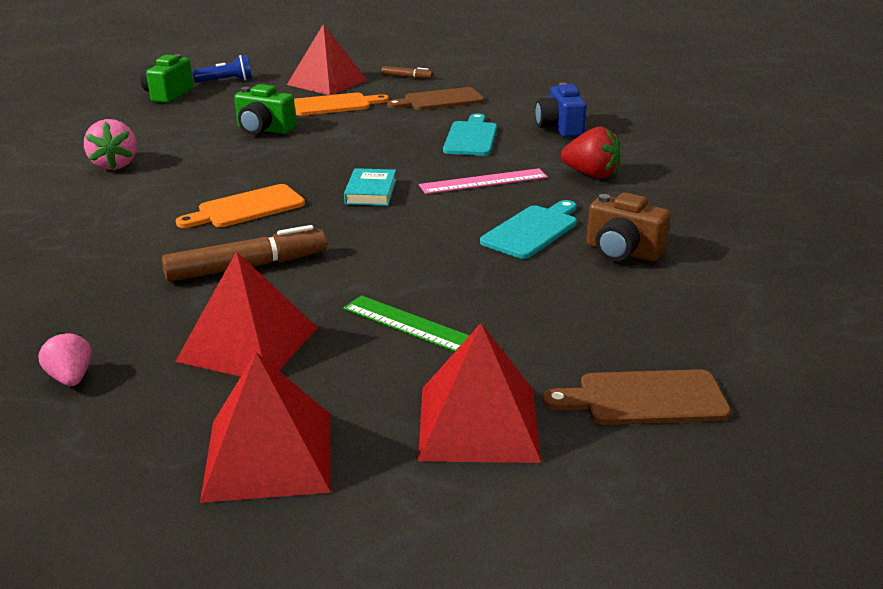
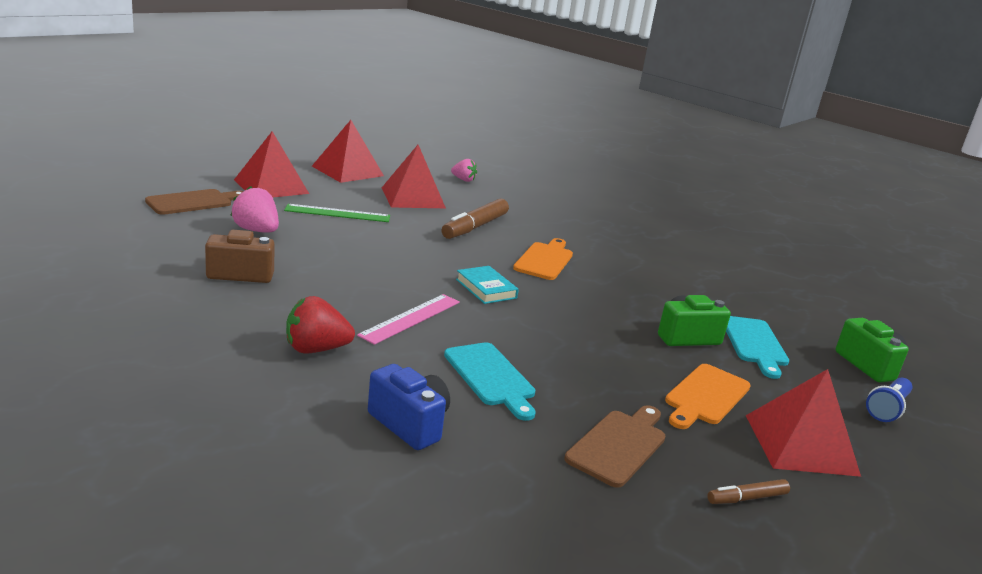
camera: 140 degrees right, 5 degrees down
pink strawberry [84,119,137,170] -> pink strawberry moved to [230,186,279,233]
turquoise cutting board [480,200,577,259] -> turquoise cutting board moved to [726,316,789,379]

